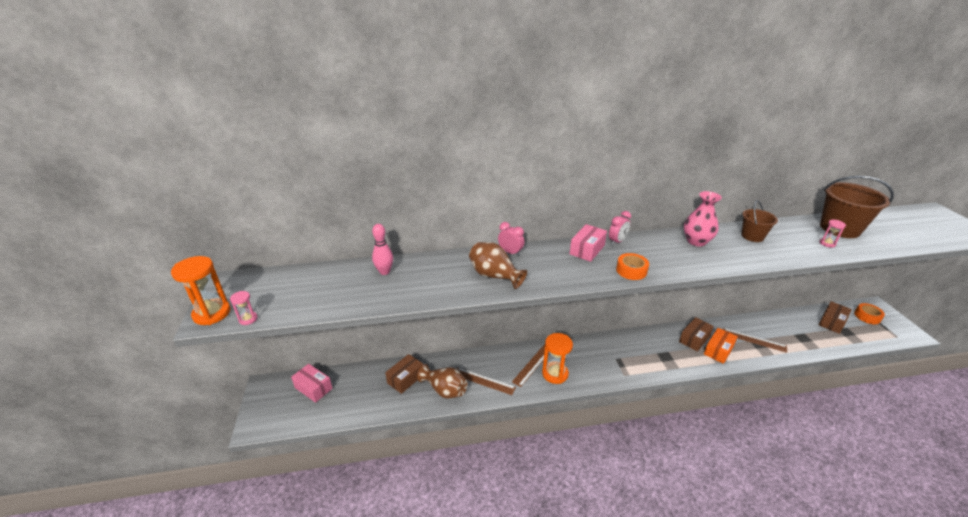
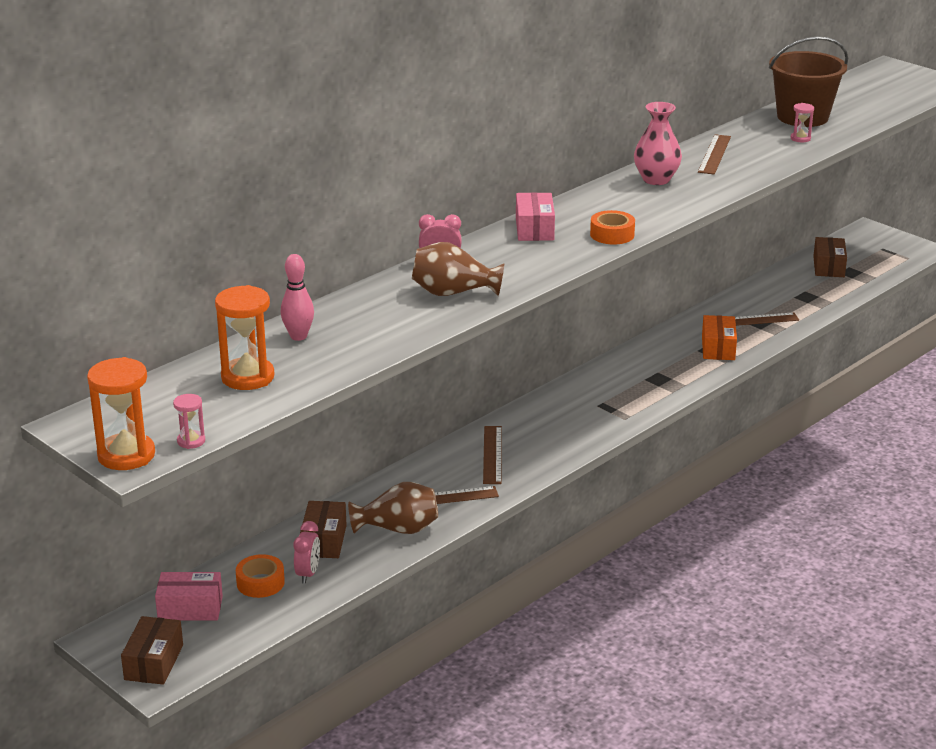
camera: 35 degrees left, 5 degrees down
orange hourglass [542,333,573,384] -> orange hourglass moved to [215,285,274,390]
pink clock [609,211,631,245] -> pink clock moved to [293,521,320,584]
brown box [679,317,714,352] -> brown box moved to [121,616,183,685]
brown bucket [741,200,778,242] -> brown ruler [698,134,731,175]
orange tape [854,303,885,324] -> orange tape moved to [236,554,285,598]

